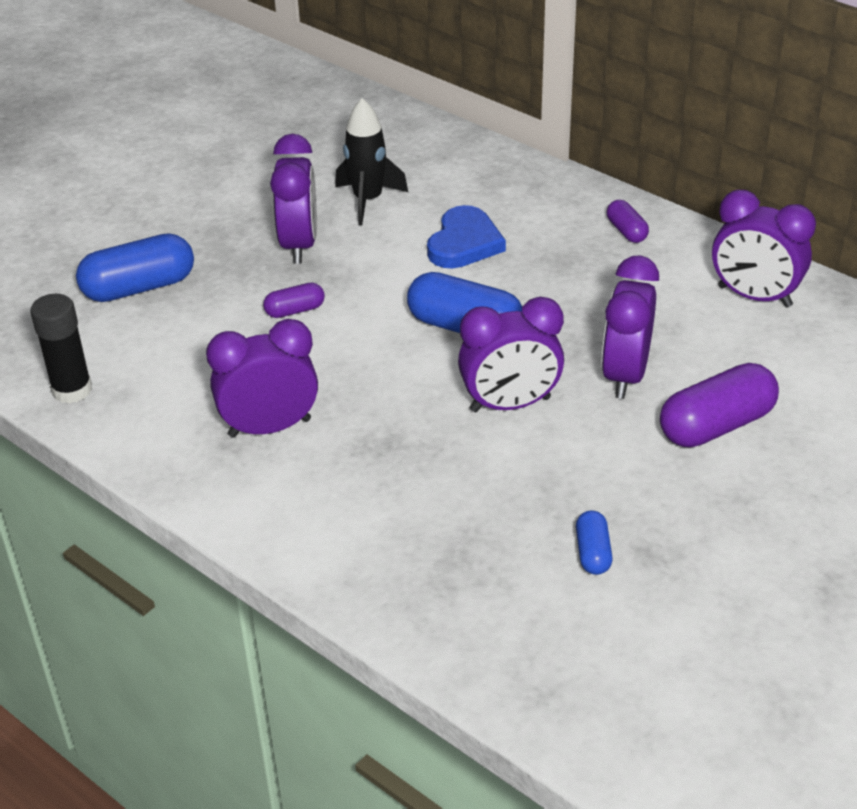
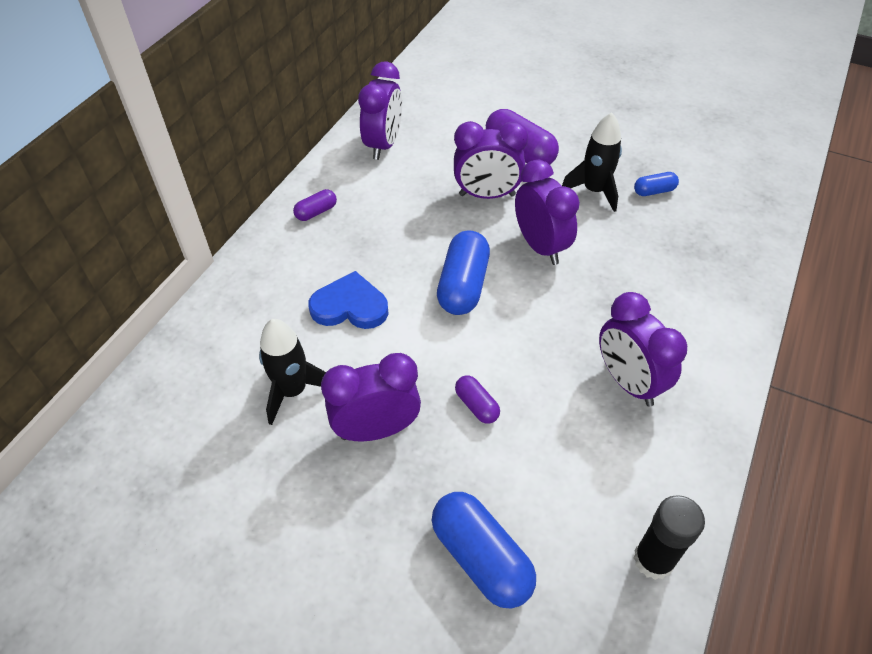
camera: 105 degrees left, 10 degrees up
none -> black rocket [562,112,622,212]

